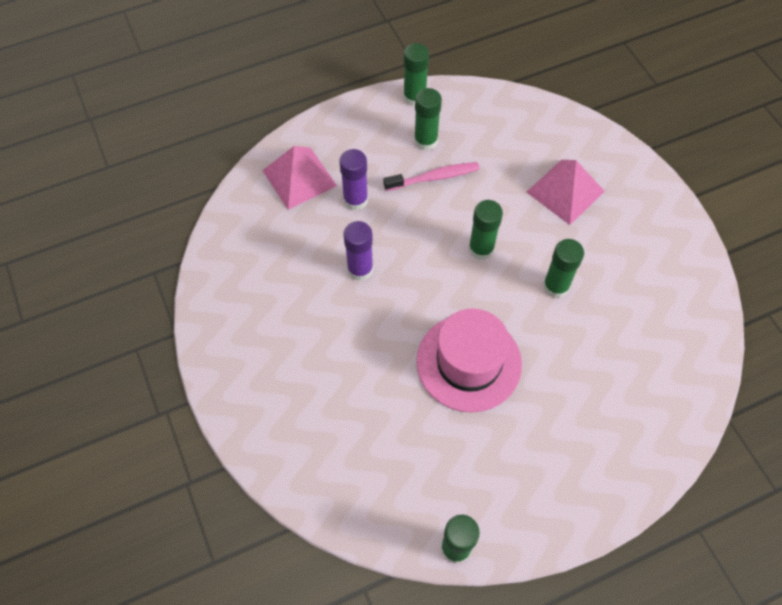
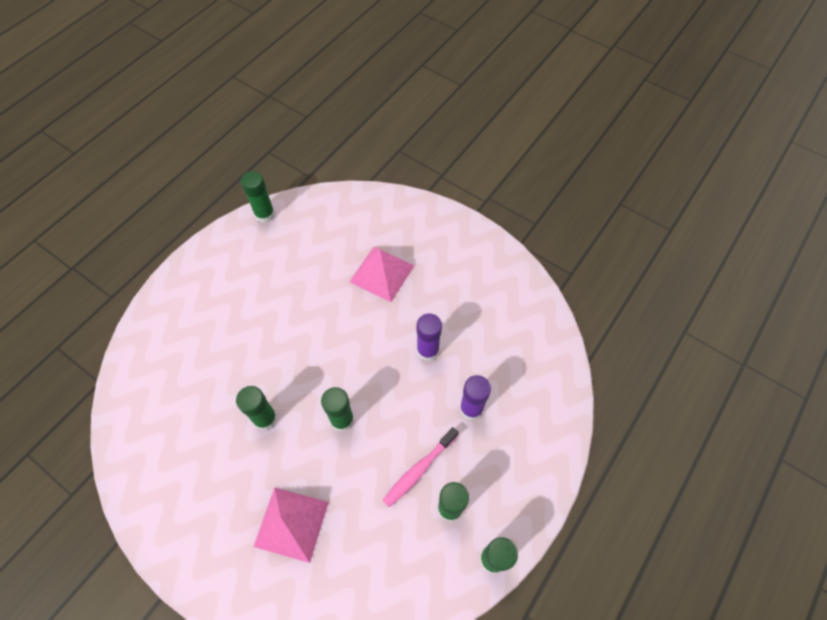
camera: 150 degrees right, 0 degrees up
pink pyramid [262,146,337,210] -> pink pyramid moved to [350,247,414,302]
pink hat [416,308,522,413] -> none

